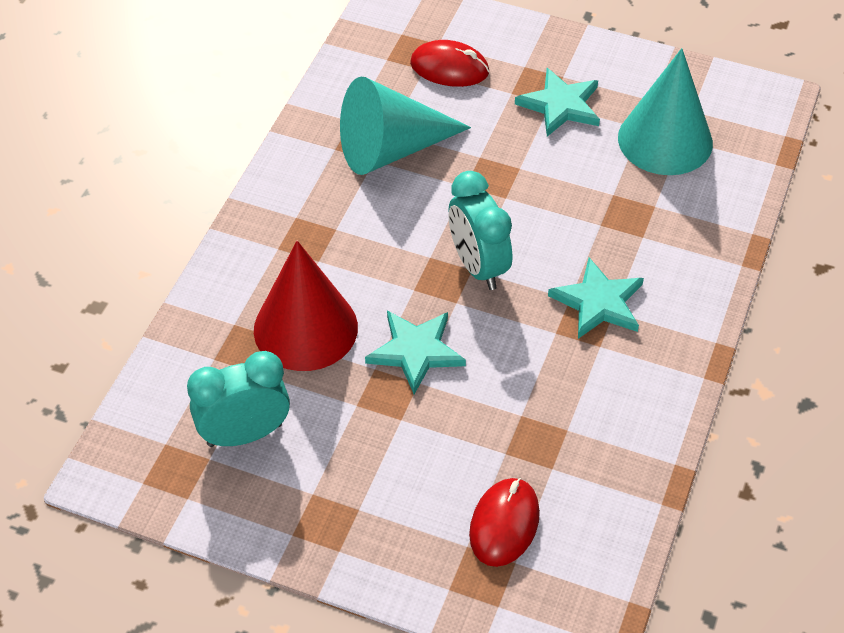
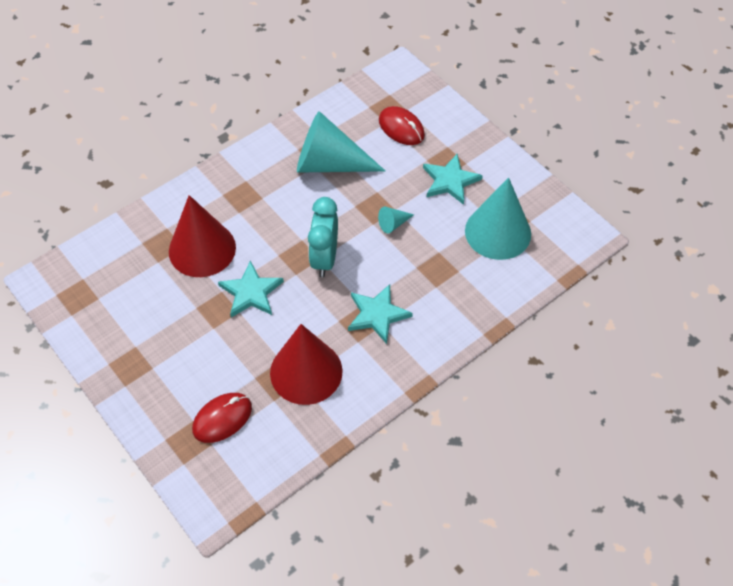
camera: 30 degrees right, 5 degrees up
turquoise clock [187,351,290,447] -> none
none -> red cone [270,324,343,405]
none -> turquoise cone [378,206,414,233]

